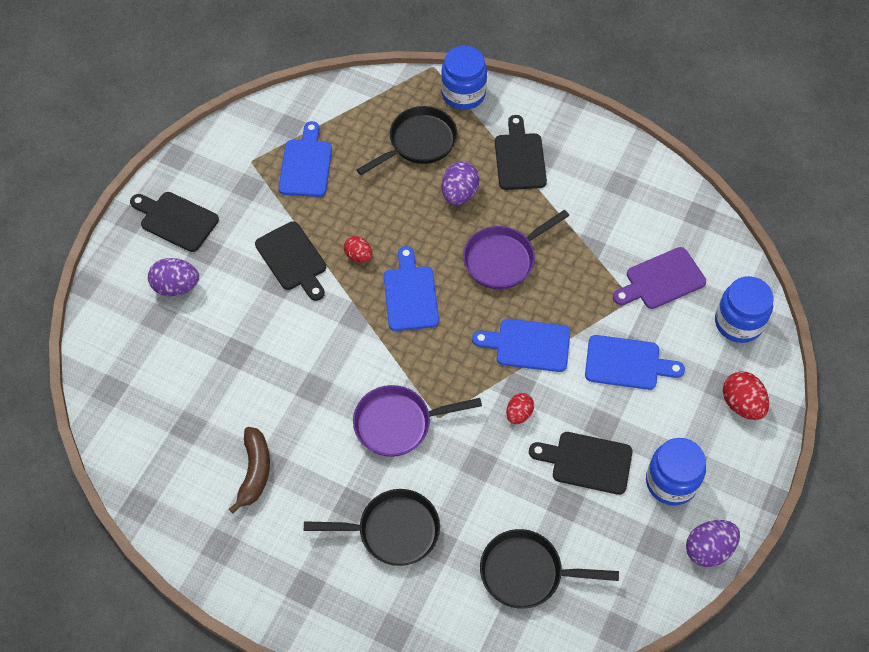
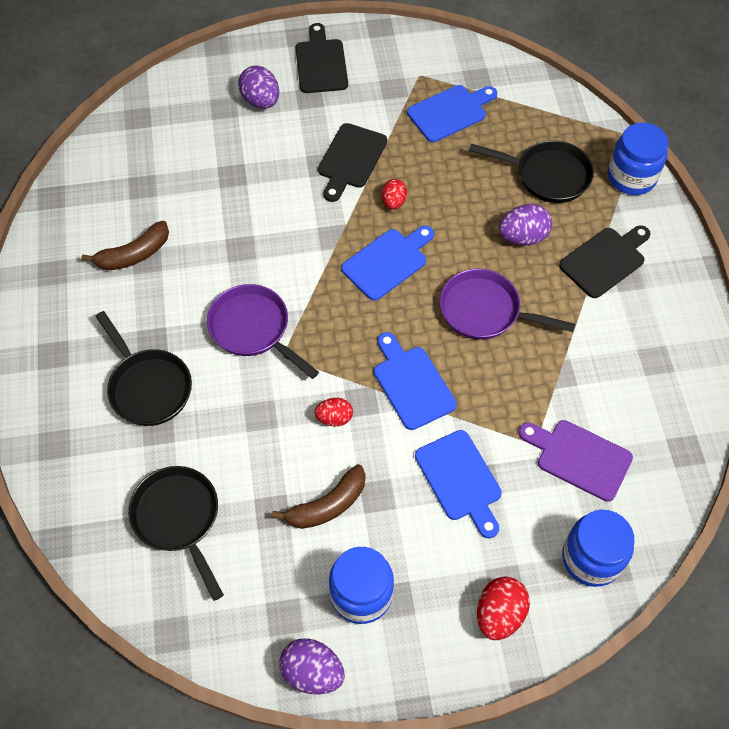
camera: 55 degrees right, 0 degrees up
black cutting board [529,432,633,495] -> brown banana [272,464,366,529]

